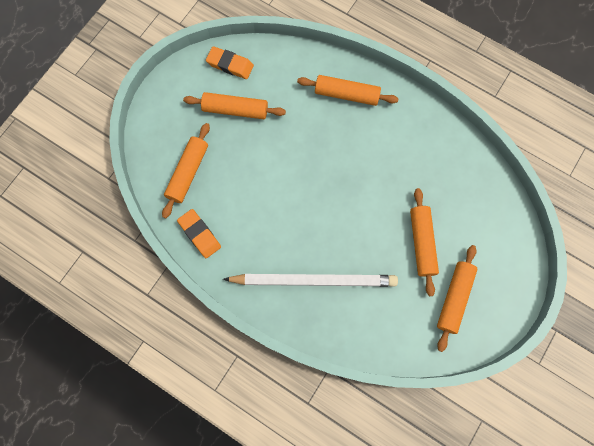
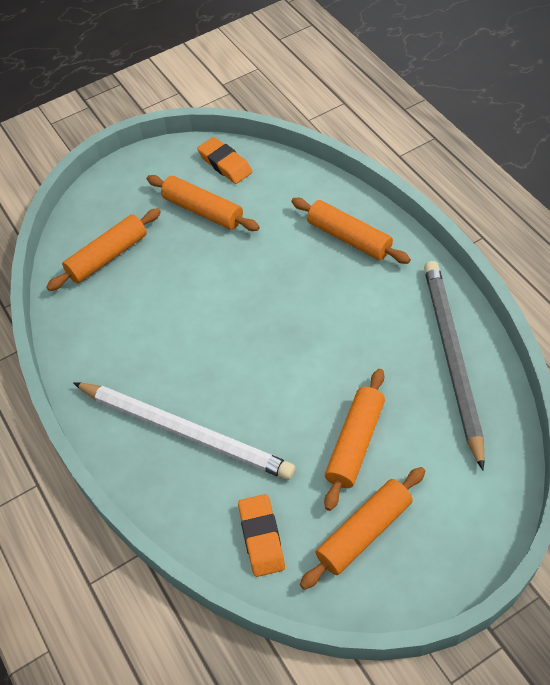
camera: 30 degrees right, 20 degrees down
orange eraser [177,209,221,258] -> orange eraser moved to [238,494,285,577]
none -> grey pencil [424,261,484,470]

